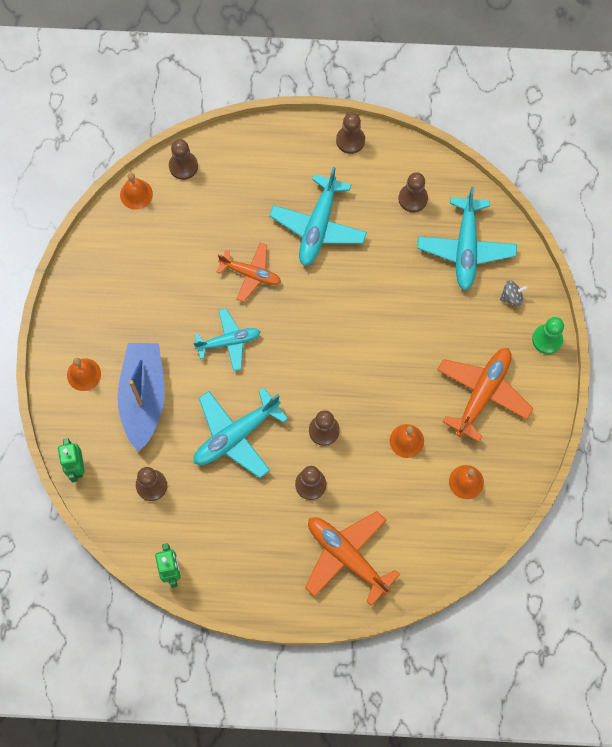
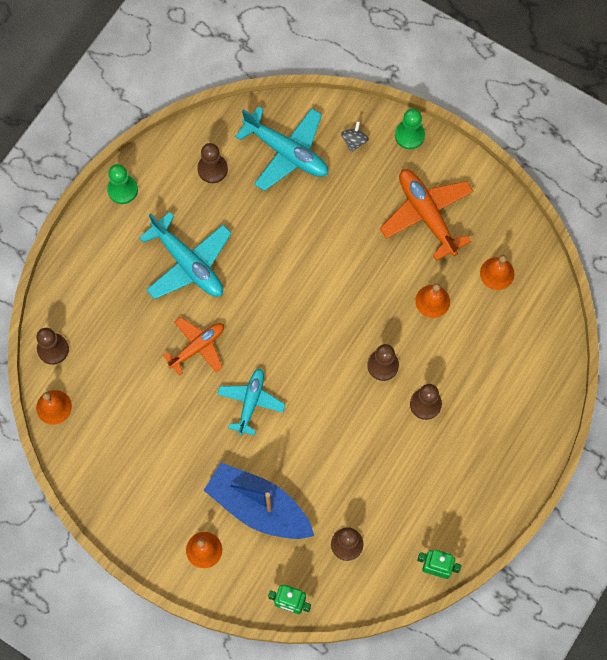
camera: 60 degrees left, 0 degrees up
turquoise plane [194,387,288,478] -> none
orange plane [305,511,400,606] -> none
brown pawn [336,113,365,154] -> green pawn [107,164,138,204]

